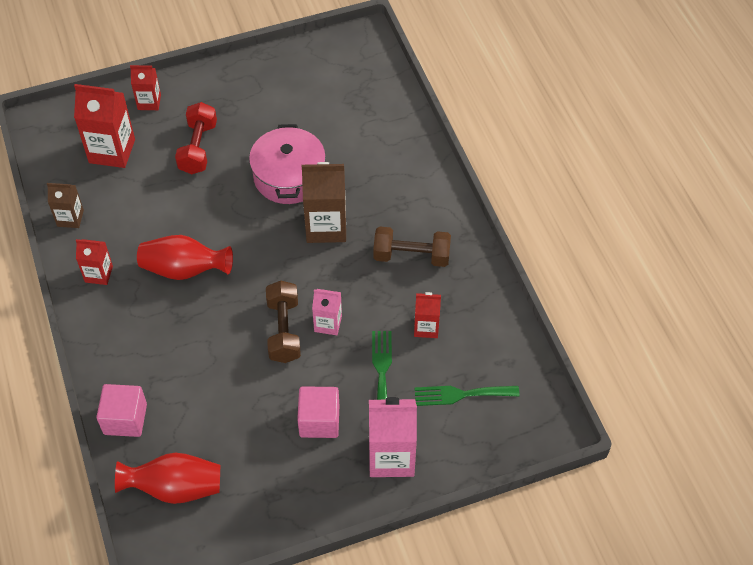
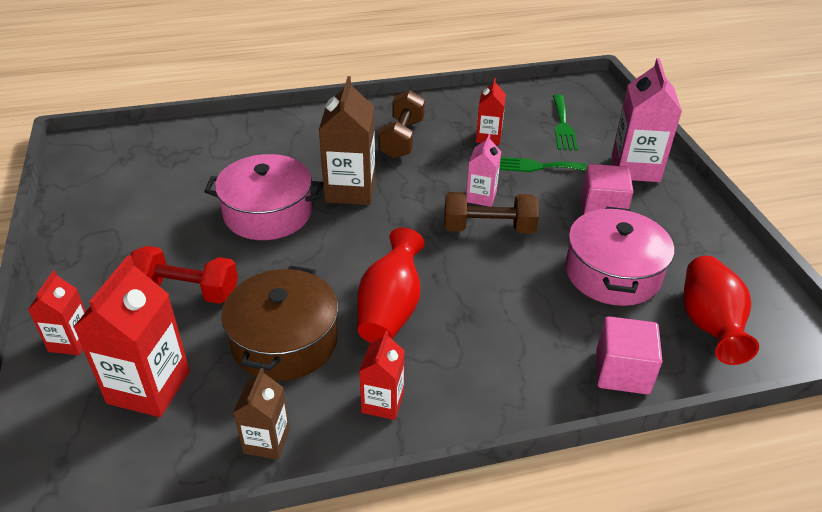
camera: 85 degrees left, 15 degrees down
none -> brown pot [221,265,338,381]
none -> pink pot [565,206,674,306]

